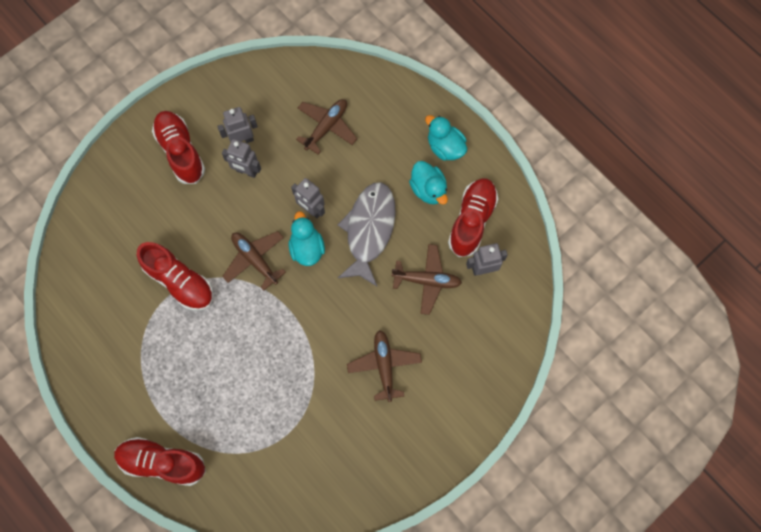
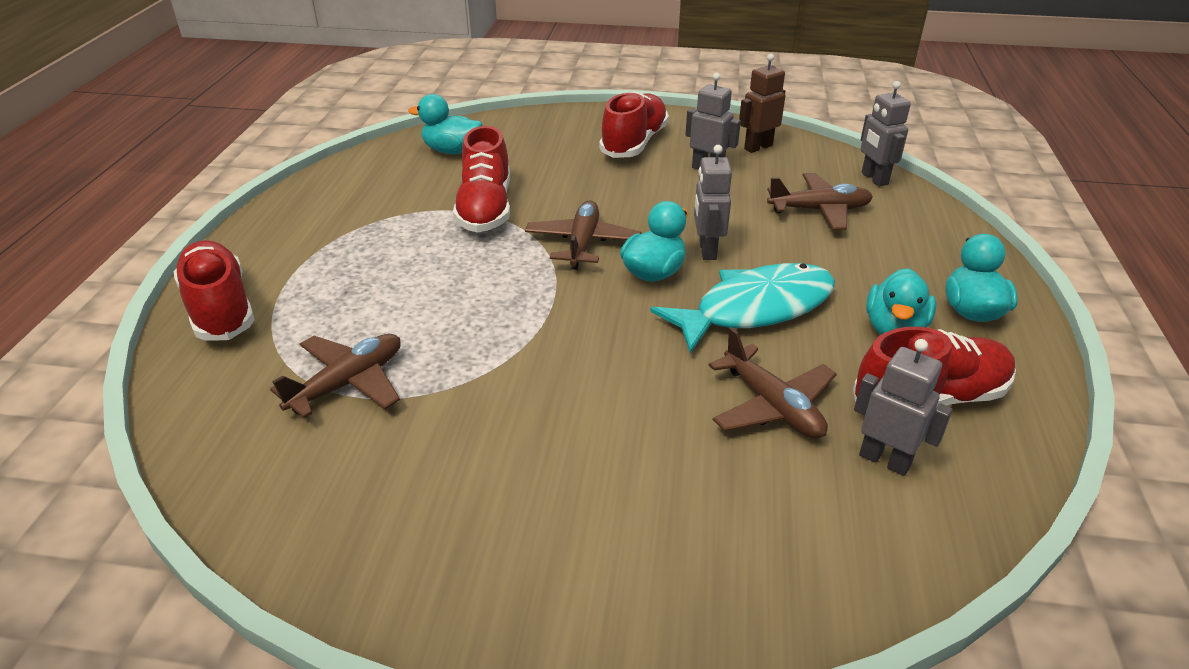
camera: 50 degrees right, 35 degrees down
grey robot [222,139,261,178] -> grey robot moved to [861,81,911,186]
grey fish [338,182,396,286] -> turquoise fish [650,263,835,353]
brown plane [347,330,422,402] -> brown plane moved to [270,334,401,418]
none -> turquoise duck [408,94,482,154]
none -> brown robot [739,54,785,153]

